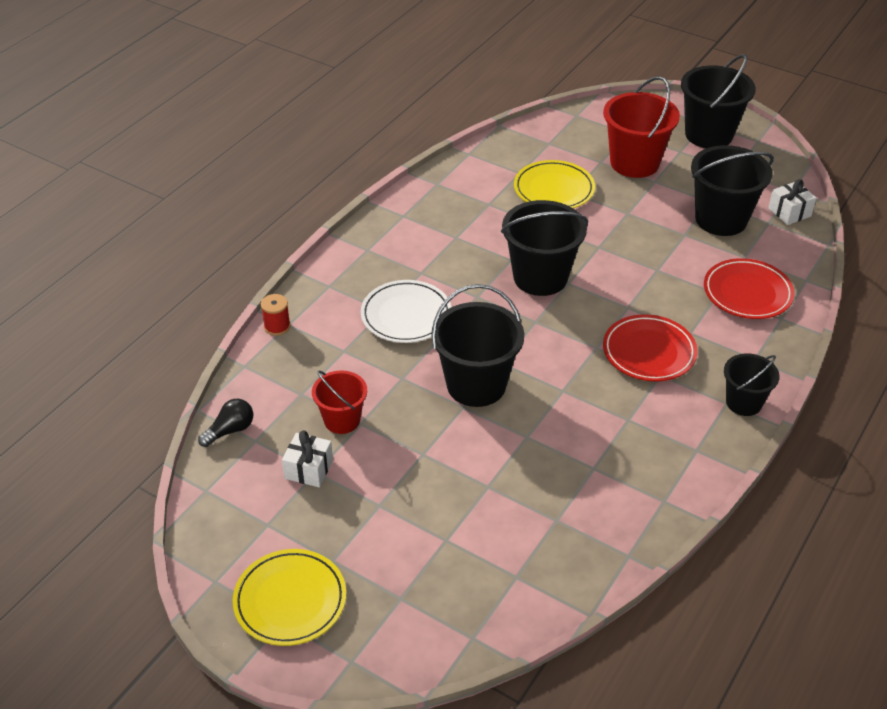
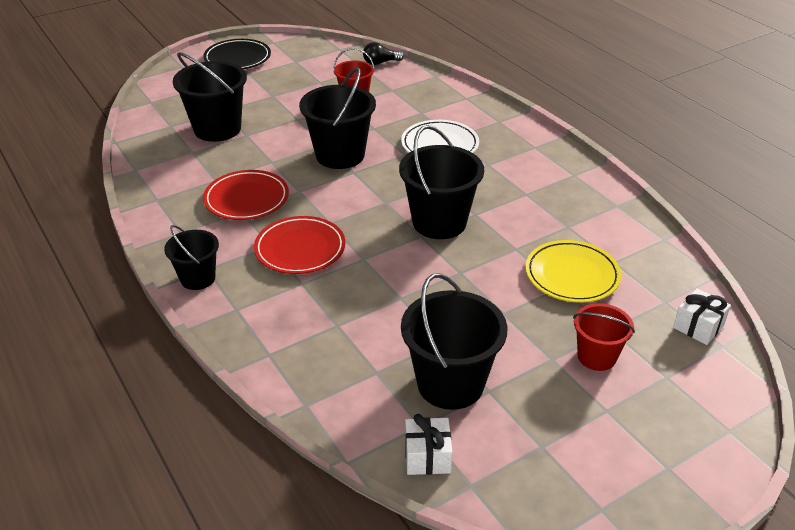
camera: 115 degrees right, 5 degrees down
black light bulb [198,399,253,447] -> black light bulb turned 90 degrees clockwise [363,42,404,65]
yellow plate [233,549,346,646] -> black plate [203,39,271,69]
red spool [261,294,291,336] -> none
white gift [282,430,333,487] -> white gift moved to [673,288,731,345]
red bucket [603,76,680,178] -> red bucket [573,303,635,371], size x0.59
black bucket [681,54,756,148] -> black bucket moved to [173,52,247,142]
red plate [704,258,795,319] -> red plate moved to [203,170,289,220]

